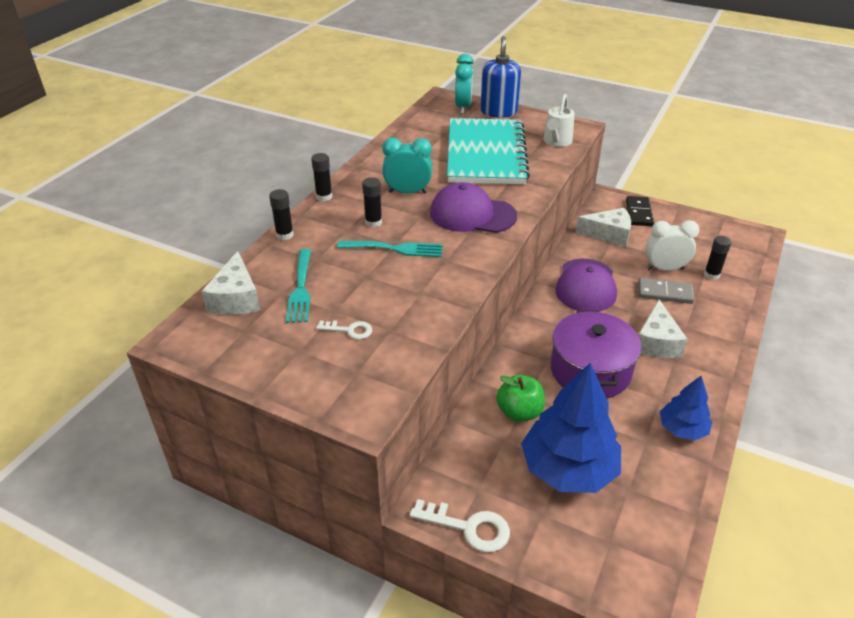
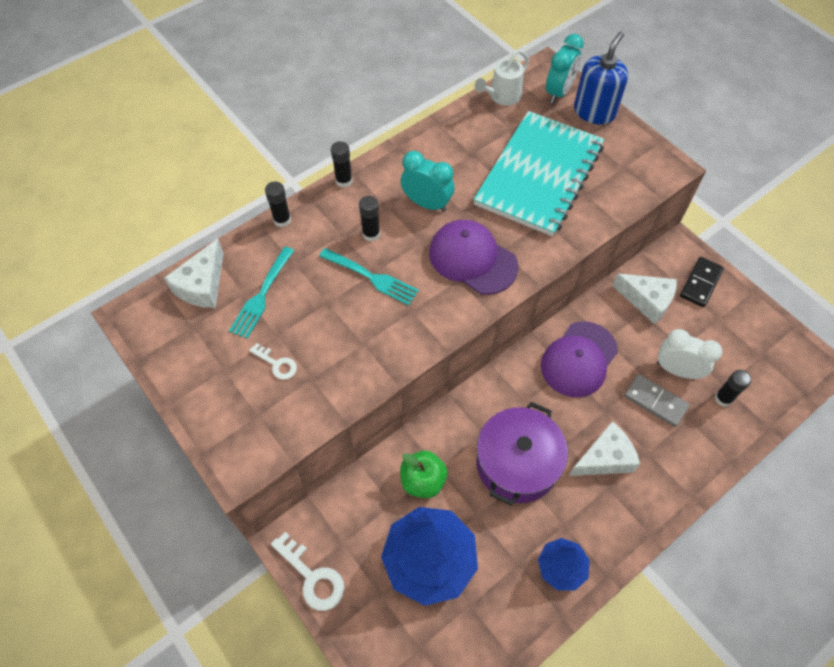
camera: 25 degrees right, 20 degrees up
white watering can [543,94,575,147] -> white watering can moved to [475,50,529,106]
white cheese [638,299,688,358] -> white cheese turned 150 degrees counterclockwise [569,421,640,476]

